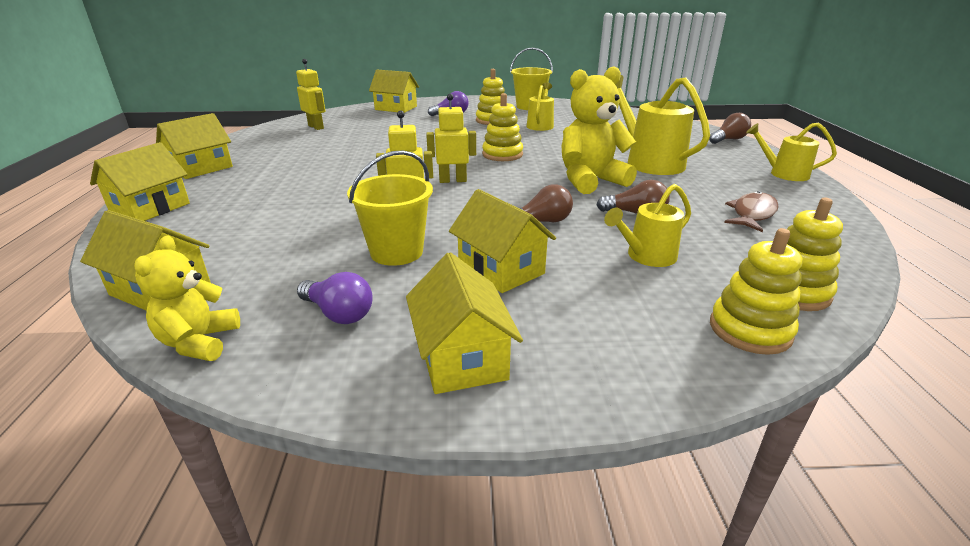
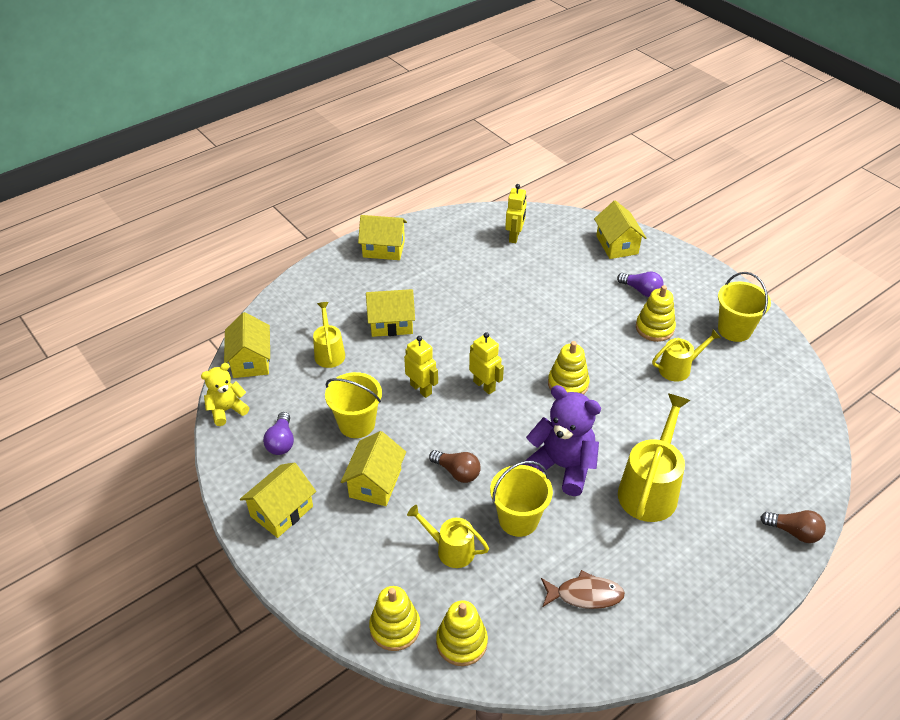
camera: 55 degrees right, 15 degrees up
yellow house [90,142,190,221] -> yellow house moved to [366,289,415,337]
yellow teddy bear [562,66,637,194] -> purple teddy bear [523,385,601,496]
brown light bulb [596,180,670,214] -> yellow bucket [490,461,553,537]
yellow watering can [746,122,837,181] -> yellow watering can moved to [313,302,345,368]

